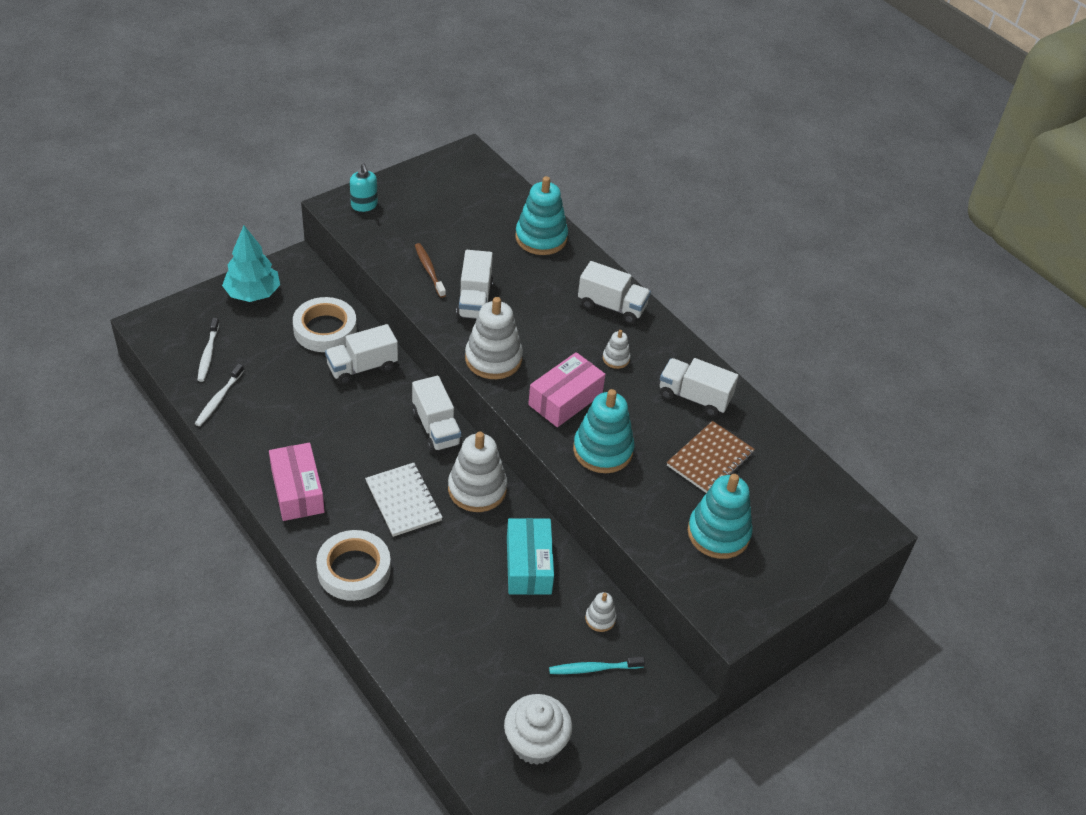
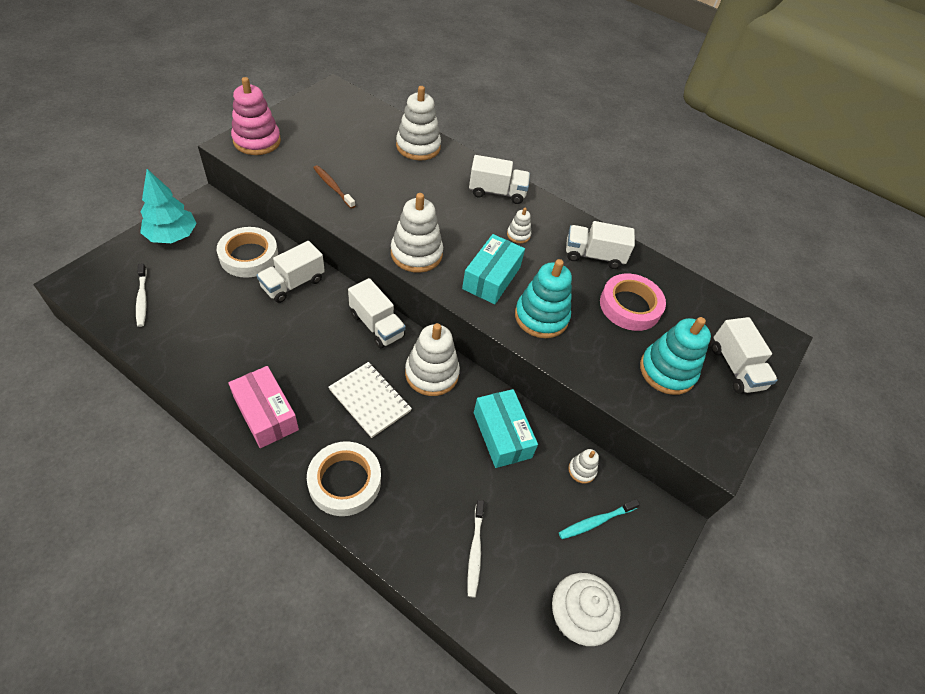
camera: 20 degrees left, 5 degrees up
white toothbrush [195,363,244,426] -> white toothbrush moved to [467,500,484,598]
turquoise soap dispenser [350,163,378,212] -> pink stacking toy [231,77,281,155]
white truck [456,250,493,319] -> white truck moved to [712,317,778,394]
turquoise stacking toy [515,176,568,255] -> white stacking toy [396,86,441,160]
pink box [528,352,606,427] -> turquoise box [462,234,525,304]
brown notebook [667,421,755,493] -> pink tape [600,274,666,331]

